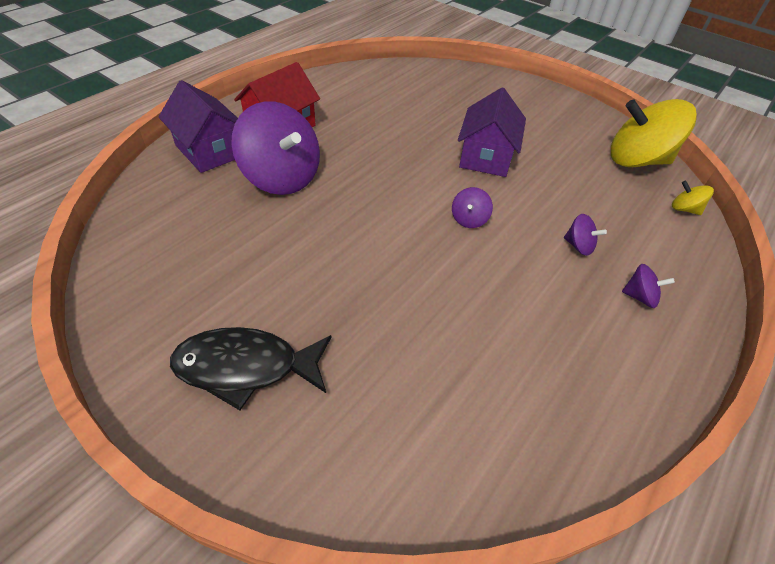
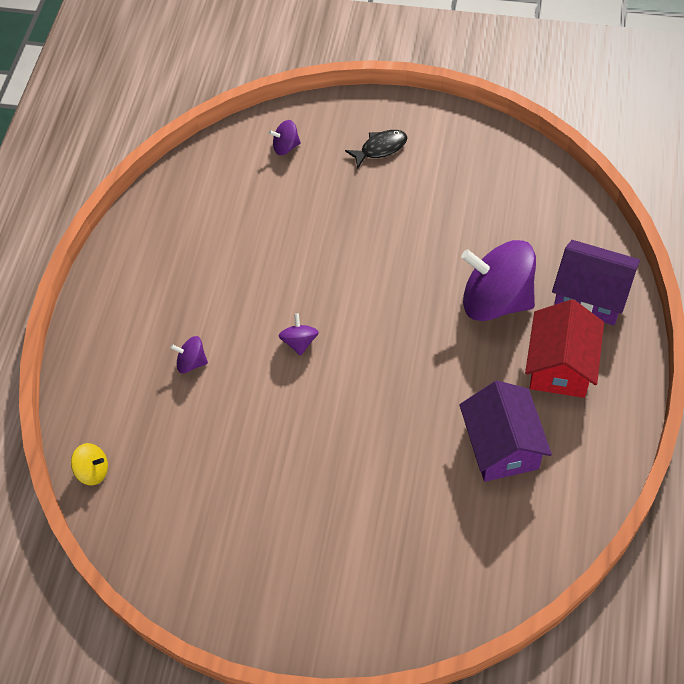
camera: 160 degrees right, 10 degrees up
black fish [170,327,331,410] -> black fish [345,130,407,169], size x0.59
purple house [458,88,526,177] -> purple house moved to [459,380,552,482]
yellow spinning top [611,99,697,167] -> none
purple spinning top [622,264,675,308] -> purple spinning top moved to [269,120,301,155]

